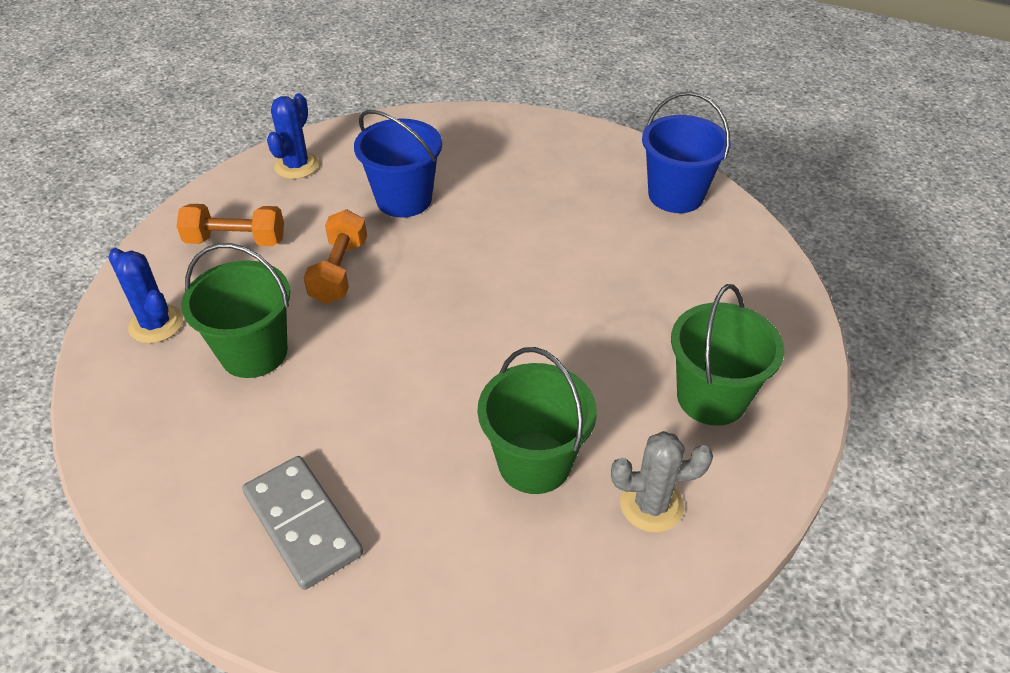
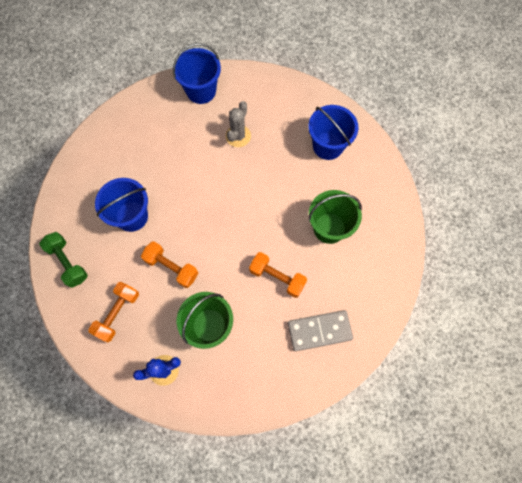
camera: 65 degrees left, 25 degrees up
blue cactus [267,93,319,179] -> green dumbbell [39,232,88,288]
grey cactus [611,431,713,533] -> grey cactus moved to [226,101,251,147]
green bucket [671,284,784,426] -> blue bucket [308,105,358,160]
none -> orange dumbbell [249,252,307,298]

